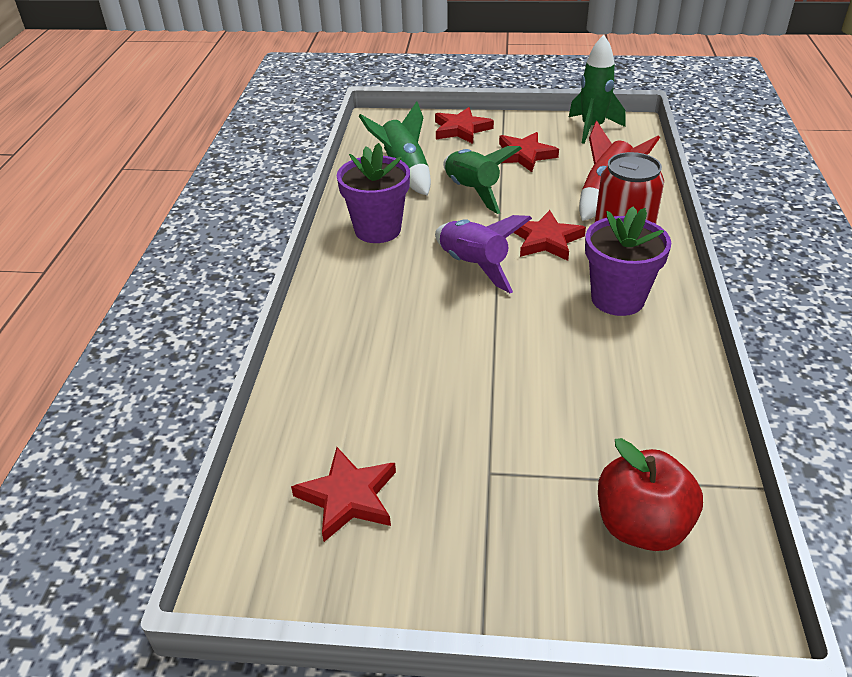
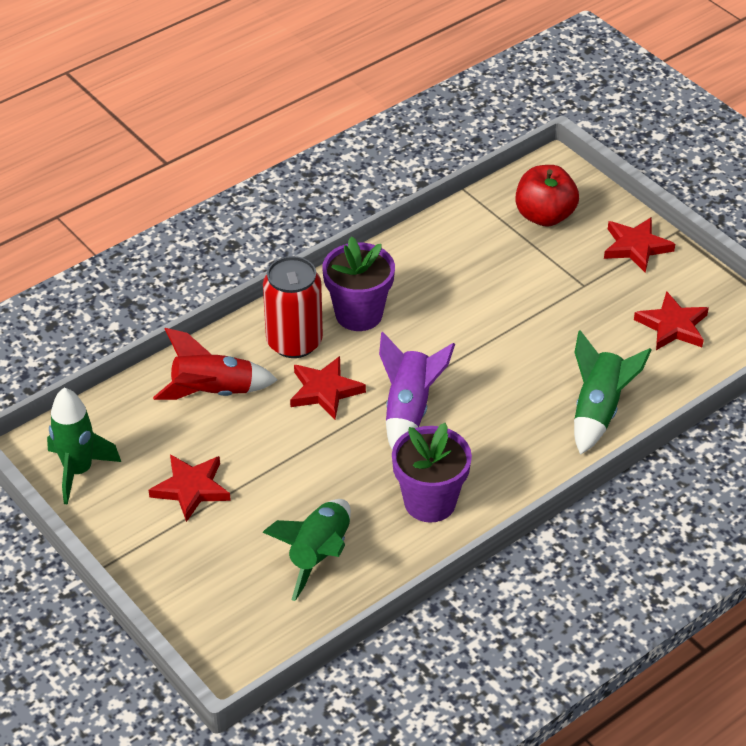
camera: 135 degrees left, 5 degrees up
red star [435,107,494,144] -> red star moved to [604,217,675,273]
green rocket [443,146,522,214] -> green rocket moved to [574,330,652,455]

